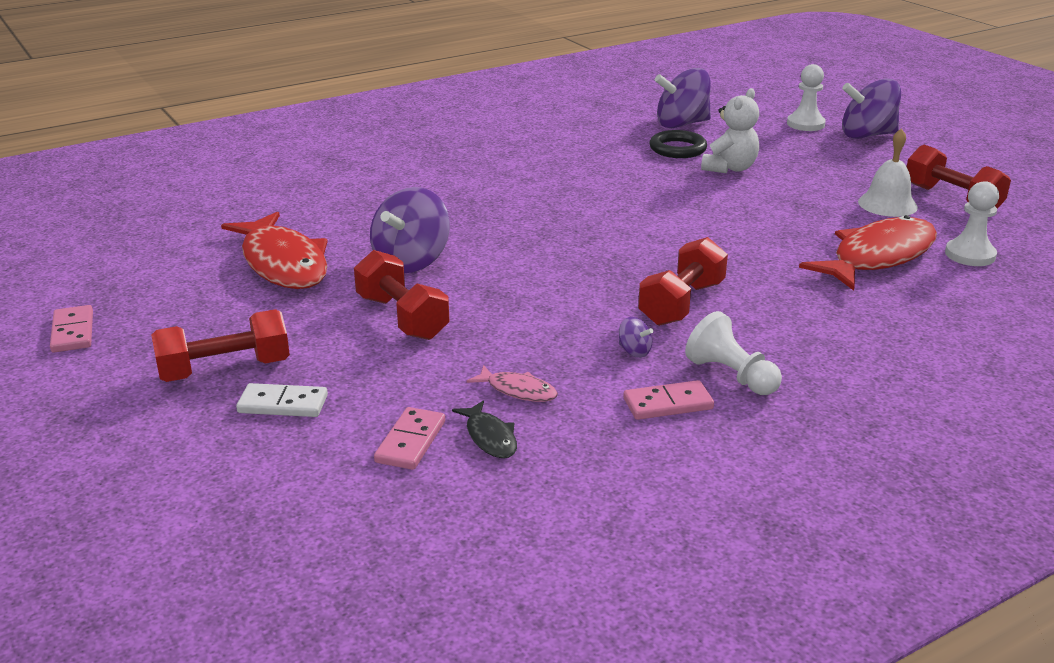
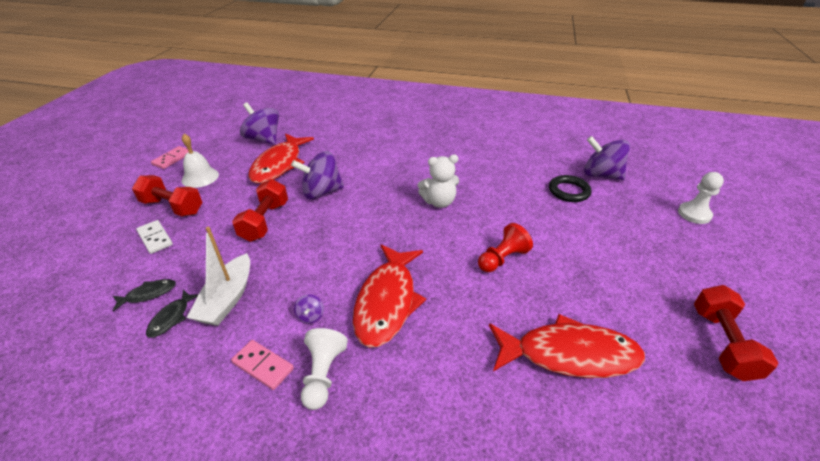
camera: 45 degrees right, 10 degrees up
pink domino [374,407,445,470] -> black fish [113,279,176,311]
pink fish [466,365,558,402] -> white boat [187,227,250,326]
red dumbbell [638,237,728,326] -> red fish [353,244,426,348]
white teddy bear [701,88,759,173] -> white teddy bear moved to [417,155,459,208]
purple spinning top [842,78,901,139] -> purple spinning top moved to [240,102,279,144]
white bell [858,128,918,217] -> white bell moved to [182,134,219,188]
white pawn [945,181,999,266] -> none
none -> red pawn [478,223,533,272]

